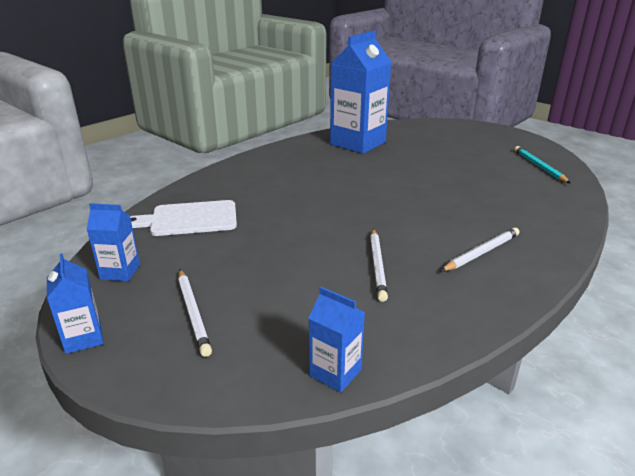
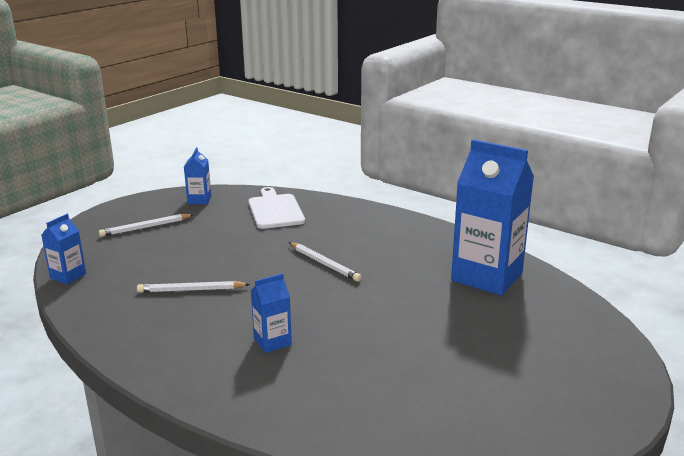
camera: 85 degrees right, 5 degrees down
blue carton [47,253,103,354] -> blue carton moved to [251,273,292,353]
white pencil [440,227,520,272] -> white pencil moved to [289,242,362,282]
turquoise pencil [514,146,570,183] -> none

